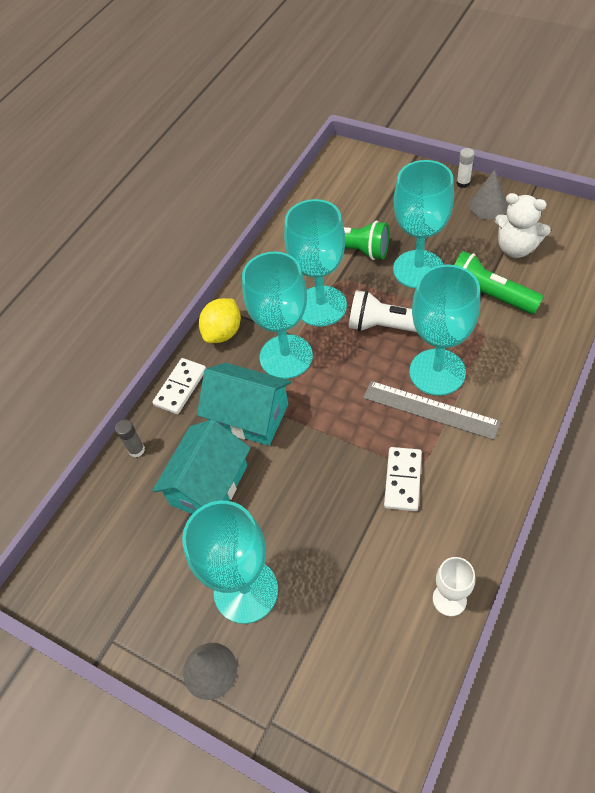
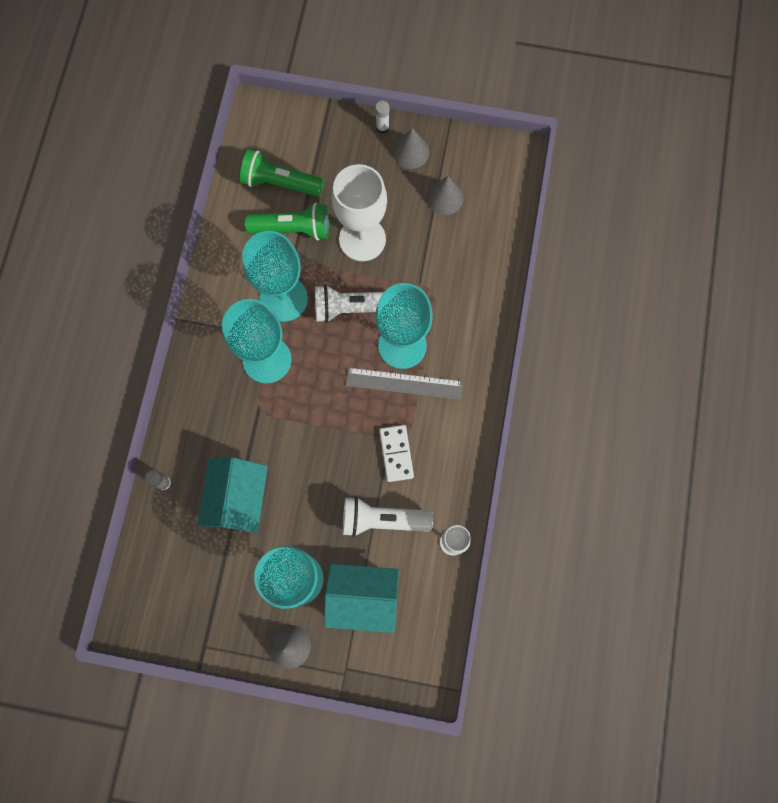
camera: 25 degrees left, 20 degrees up
white domino [152,358,206,414] -> none
turquoise house [197,363,291,446] -> turquoise house moved to [324,564,399,633]
yellow lemon [199,298,241,343] -> none
turquoise goblet [393,160,454,288] -> white goblet [332,164,387,261]
green flashlight [454,251,544,314] -> green flashlight moved to [240,149,324,197]
white teddy bear [494,193,551,258] -> grey cone [426,176,464,215]
none -> white flashlight [343,497,433,537]

